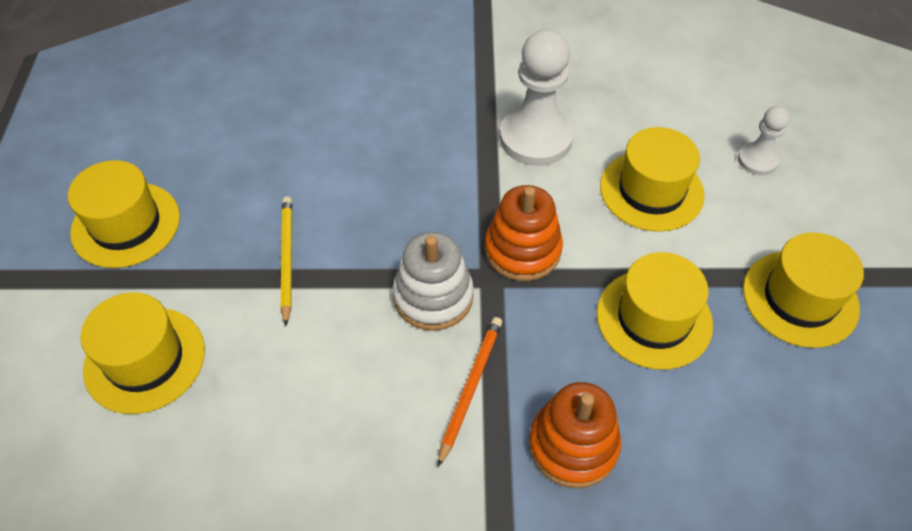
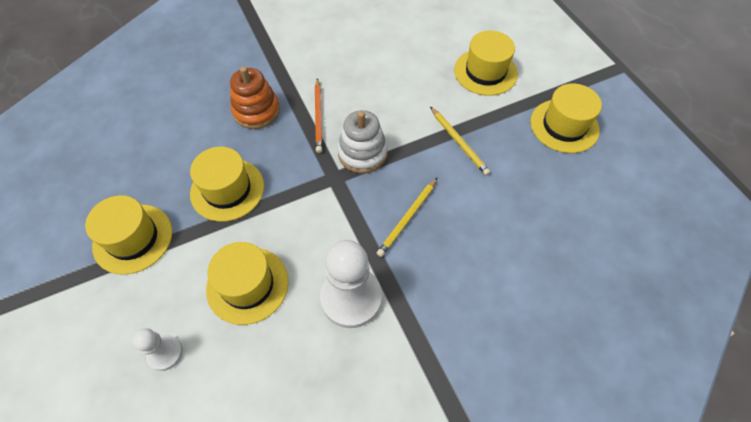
camera: 155 degrees right, 5 degrees up
orange stacking toy [485,185,563,281] -> none
none -> yellow pencil [377,178,437,257]

